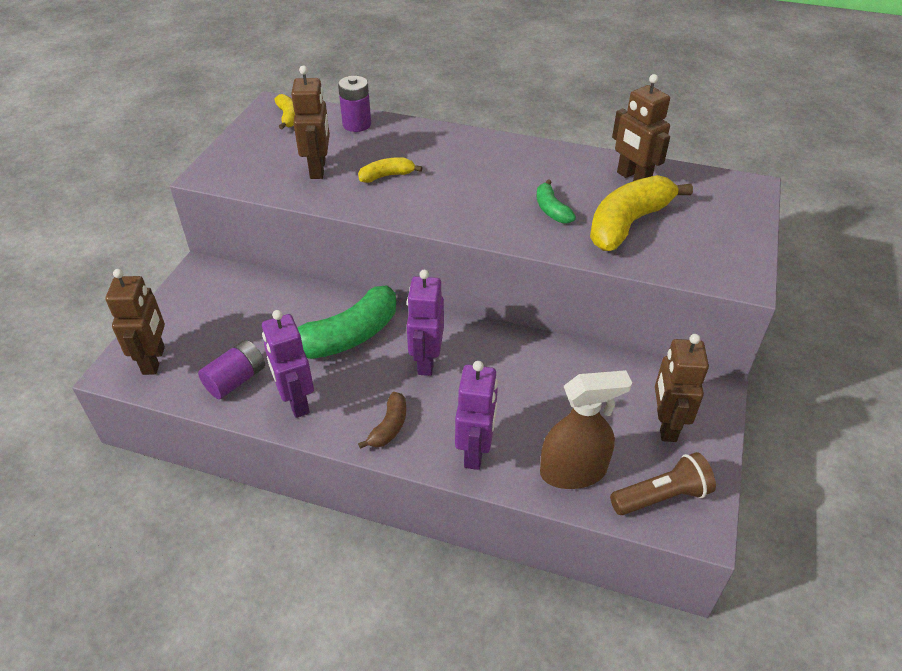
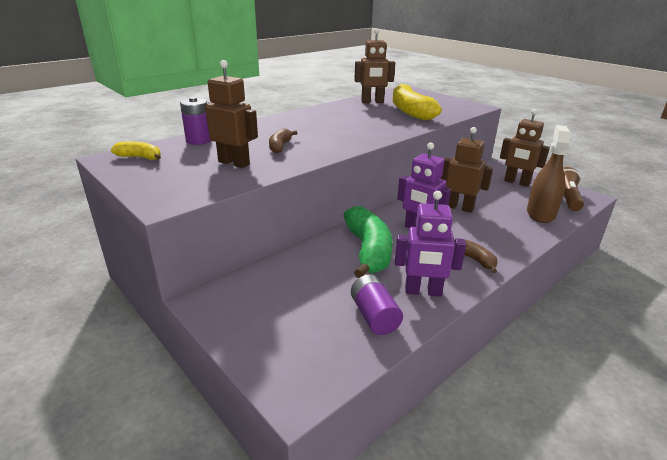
camera: 60 degrees left, 15 degrees down
brown robot [106,269,165,375] -> brown robot moved to [440,127,493,213]
yellow banana [358,157,422,183] -> brown banana [269,128,297,153]
purple robot [455,361,498,470] -> none
green banana [537,179,576,223] -> none

